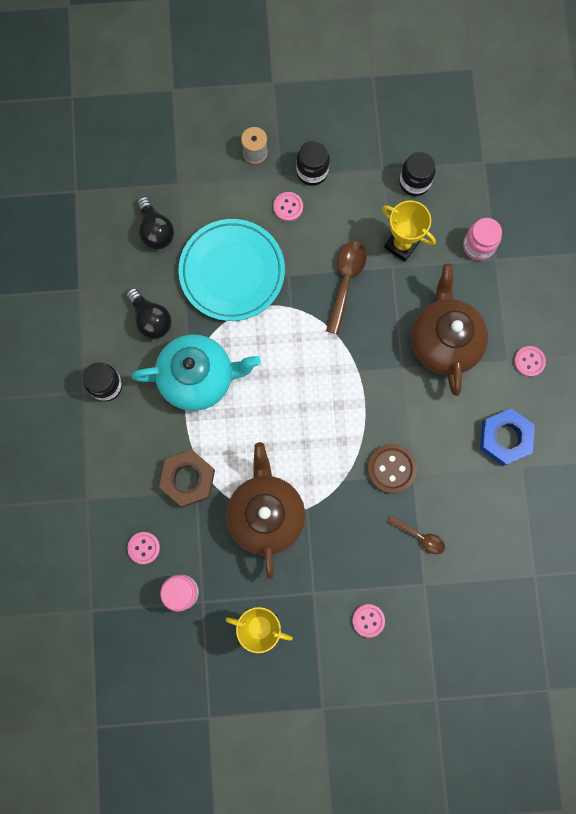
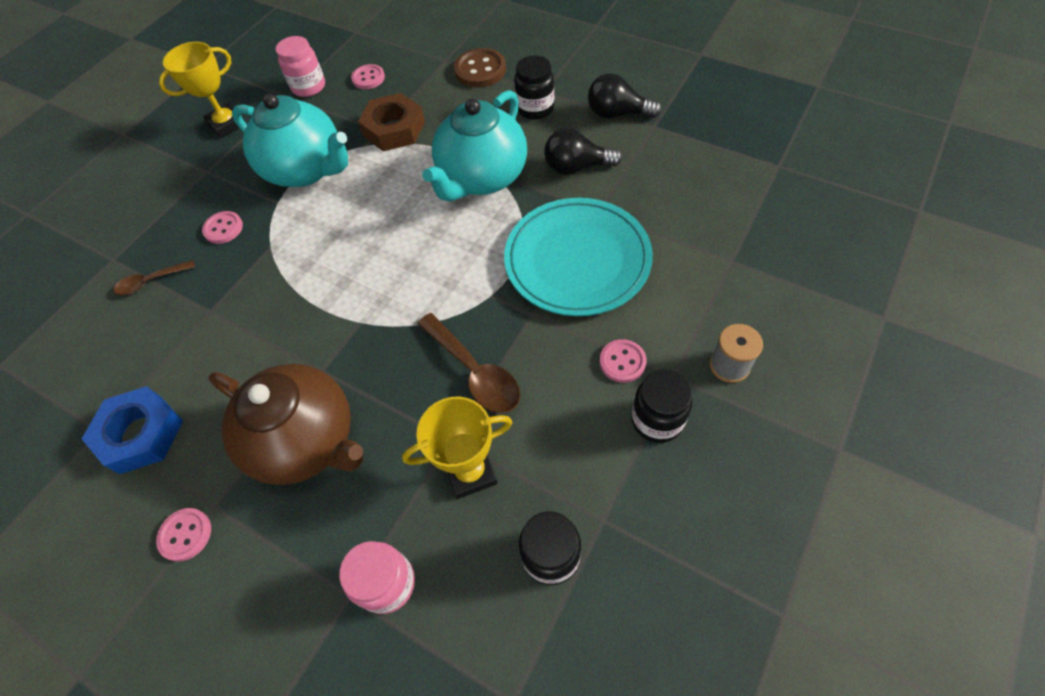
camera: 130 degrees right, 20 degrees down
black light bulb [137,197,174,250] -> black light bulb moved to [588,73,661,119]
brown teapot [226,442,305,579] -> turquoise teapot [232,93,348,187]
pink button [353,604,385,637] -> pink button moved to [202,211,243,244]
brown button [367,444,417,494] -> brown button moved to [454,48,506,87]

